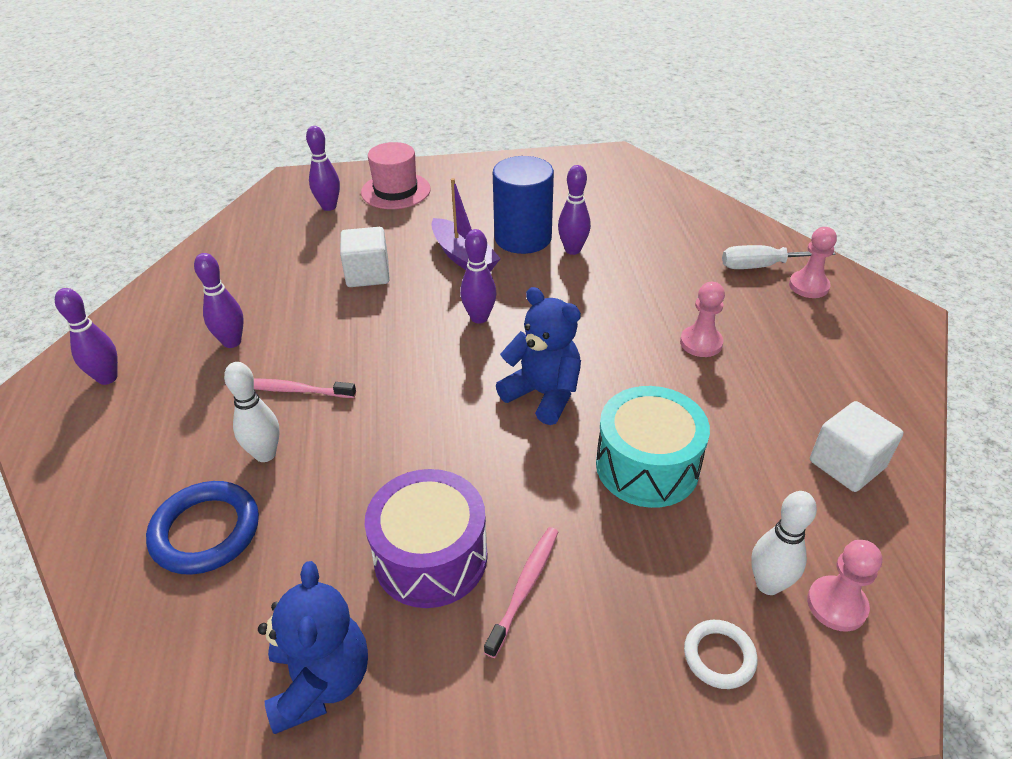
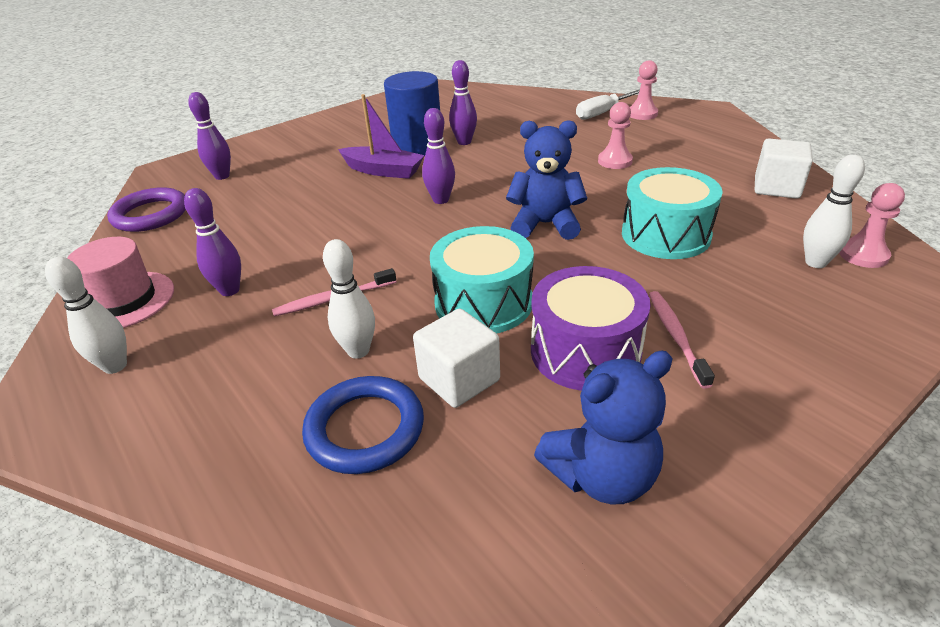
camera: 30 degrees left, 5 degrees down
purple bowling pin [55,288,118,385] -> white bowling pin [45,257,127,374]
blue teddy bear [258,561,368,734] -> blue teddy bear turned 105 degrees clockwise [534,351,673,505]
white cube [340,227,390,287] -> white cube moved to [413,308,500,408]
pink hat [361,142,431,209] -> pink hat moved to [67,237,174,328]
white ring [684,620,758,689] -> none
none -> purple ring [107,187,186,232]
none -> turquoise drum [430,226,534,333]

